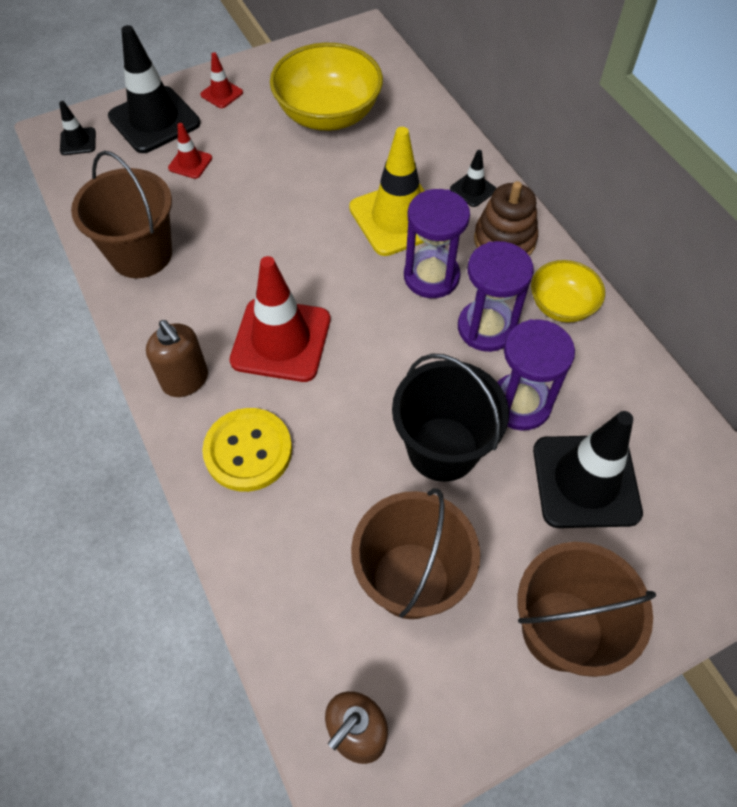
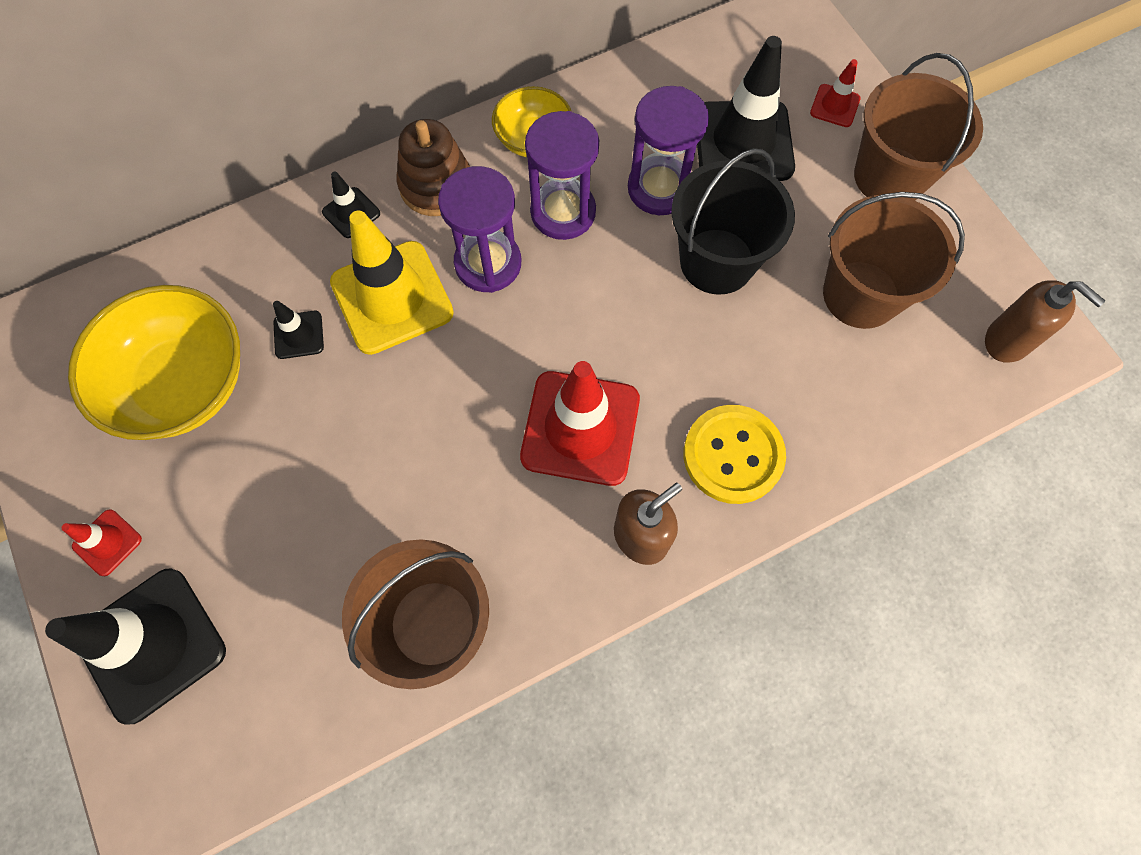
camera: 90 degrees left, 10 degrees up
black traffic cone [59,101,96,155] -> black traffic cone moved to [273,301,324,359]
red traffic cone [168,123,212,179] -> red traffic cone moved to [810,59,861,127]

